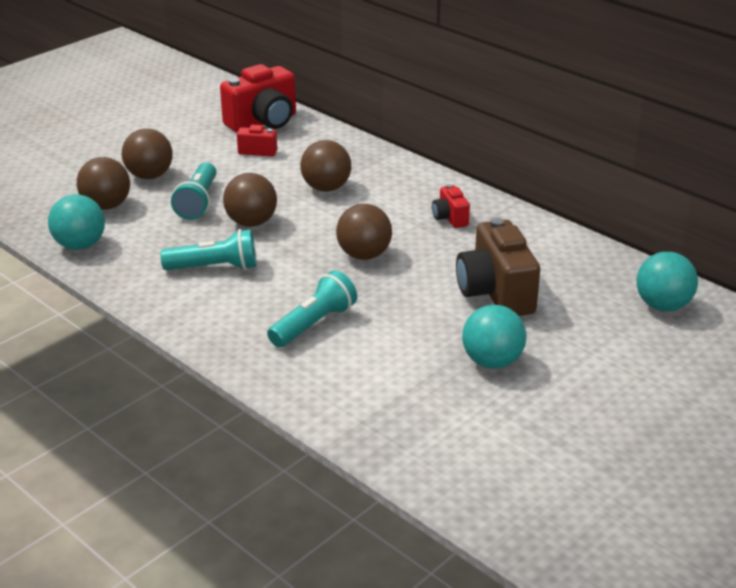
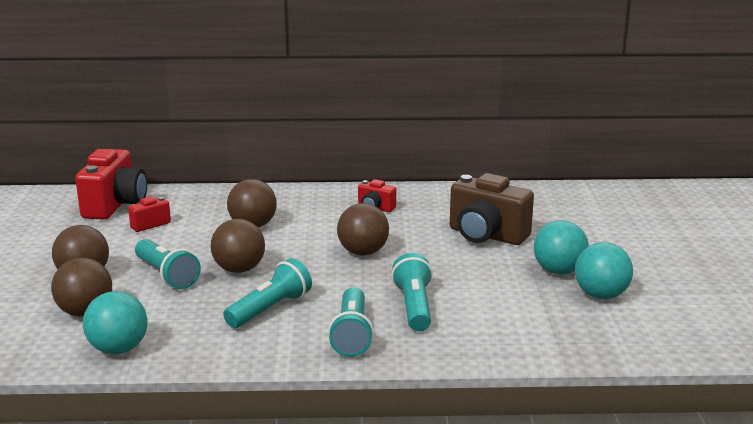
camera: 45 degrees left, 10 degrees down
turquoise ball [636,252,698,311] -> turquoise ball moved to [575,242,633,299]
none -> turquoise flashlight [328,287,374,357]

